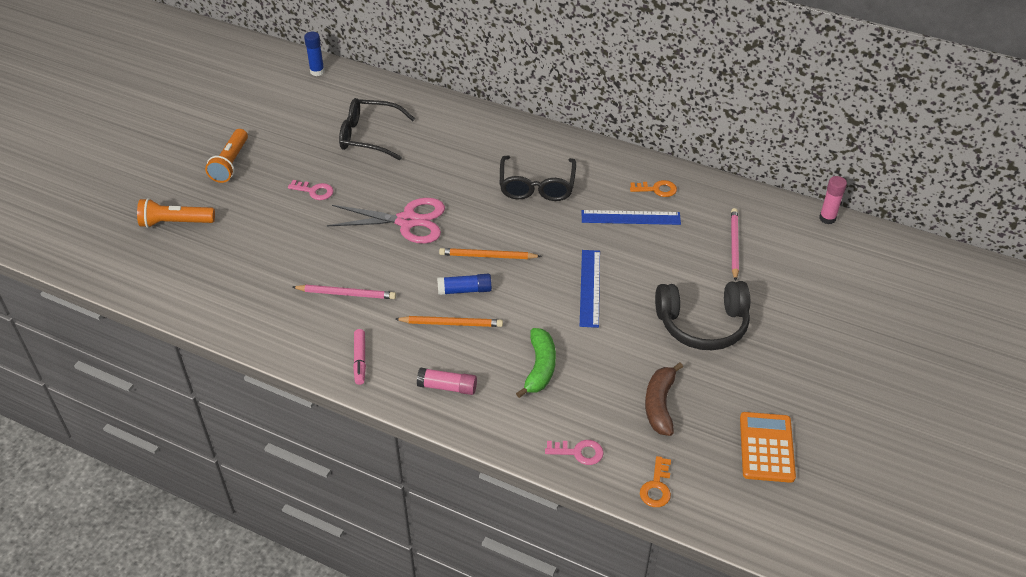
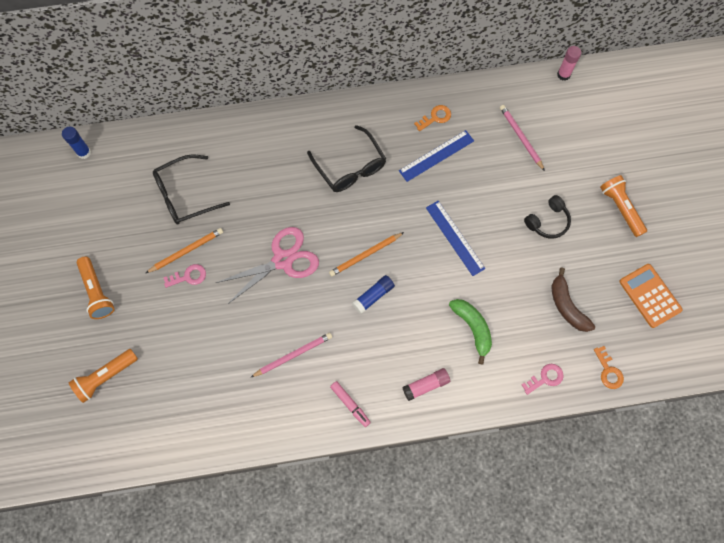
camera: 35 degrees left, 25 degrees up
orange pencil [395,316,503,327] -> orange pencil moved to [146,228,223,273]
black headphones [655,281,750,350] -> black headphones [524,195,571,239], size x0.59
none -> orange flashlight [600,175,647,237]

